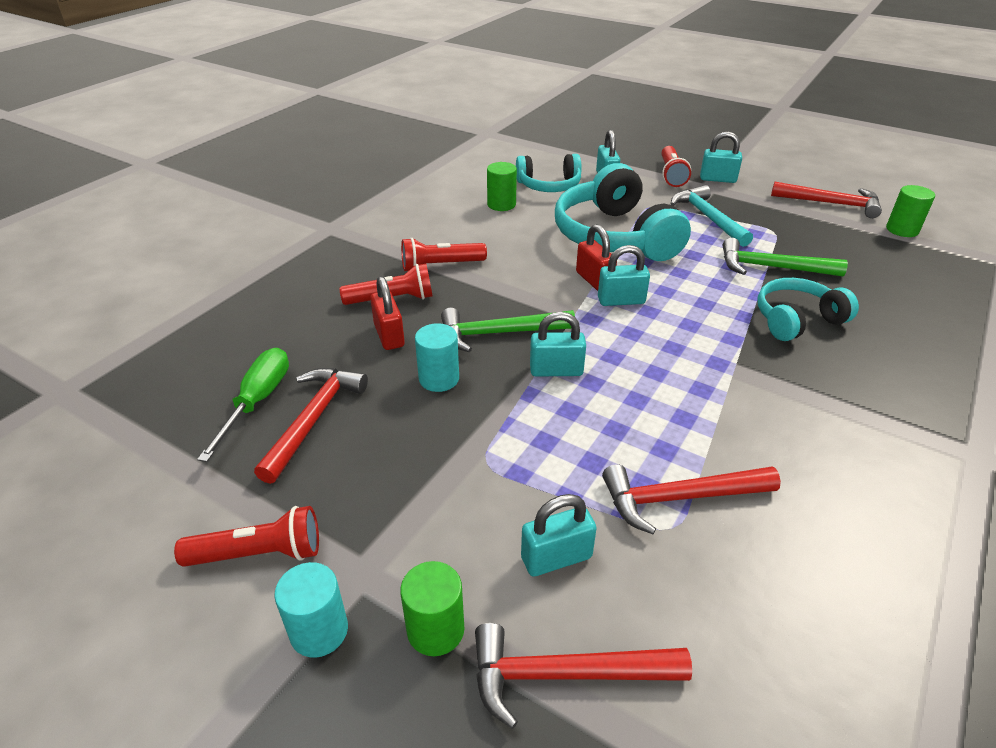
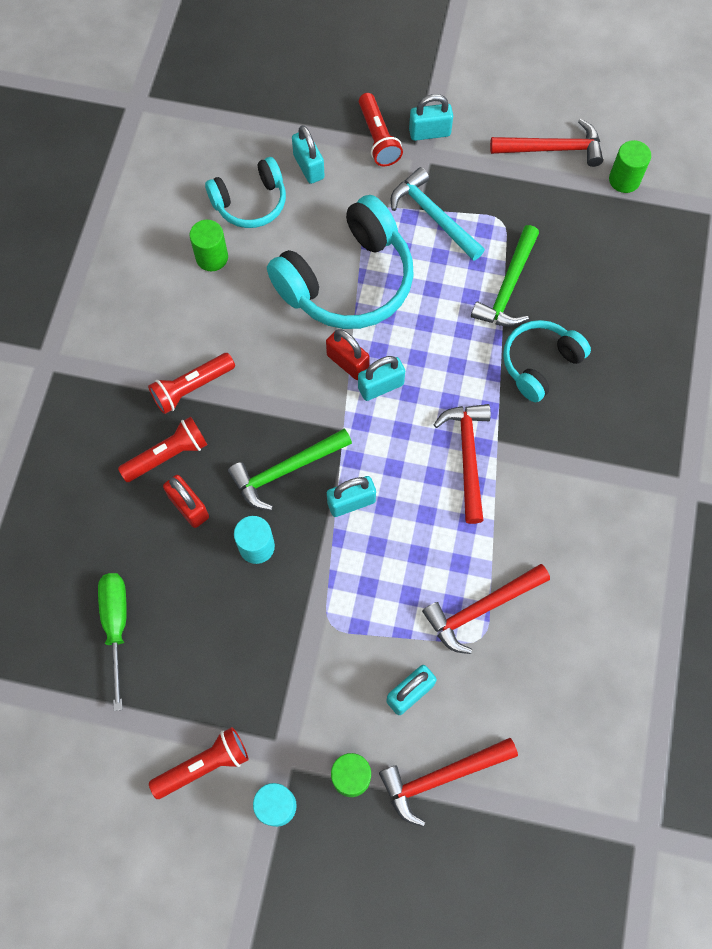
camera: 20 degrees left, 30 degrees up
red hammer [254,368,368,484] -> red hammer moved to [434,404,491,524]
turquoise headphones [555,163,691,261] -> turquoise headphones turned 90 degrees counterclockwise [267,195,414,329]
green hammer [723,238,848,277] -> green hammer turned 60 degrees counterclockwise [471,225,539,327]

